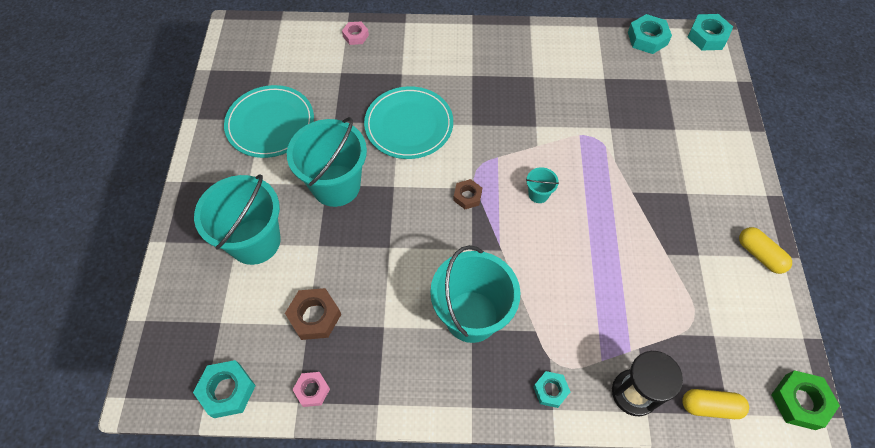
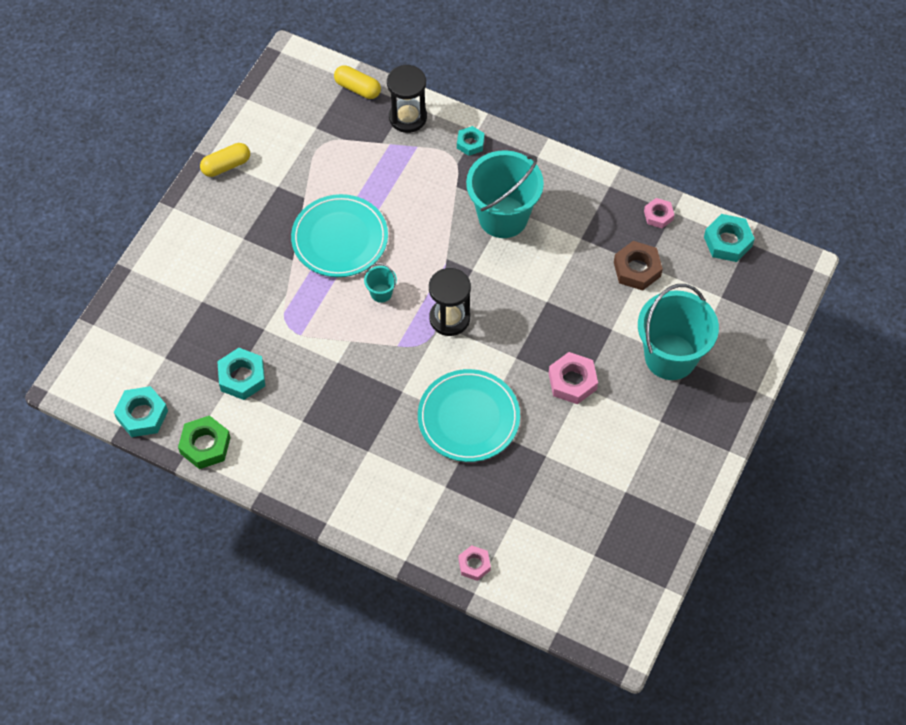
camera: 155 degrees left, 0 degrees up
turquoise plate [224,85,314,158] -> turquoise plate moved to [291,194,388,277]
turquoise bucket [287,117,367,207] -> pink nut [548,352,598,404]
brown nut [453,179,482,209] -> black hourglass [429,268,471,336]
turquoise nut [687,14,733,50] -> turquoise nut moved to [217,348,265,400]
yellow capsule [739,227,792,274] -> yellow capsule turned 75 degrees clockwise [200,143,250,177]
green nut [771,370,840,430] -> green nut moved to [178,415,231,469]

